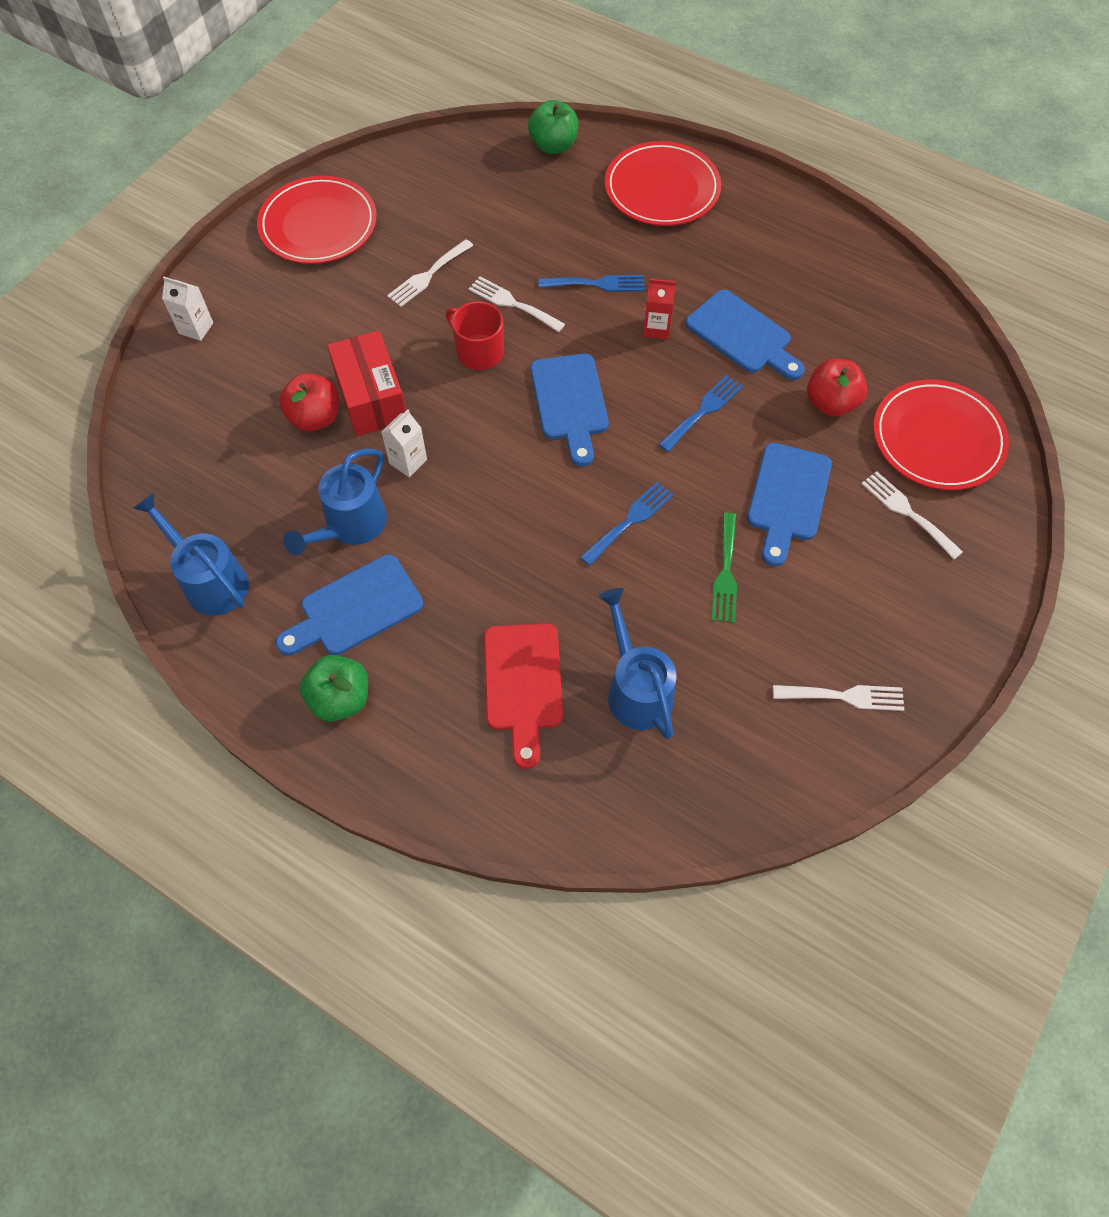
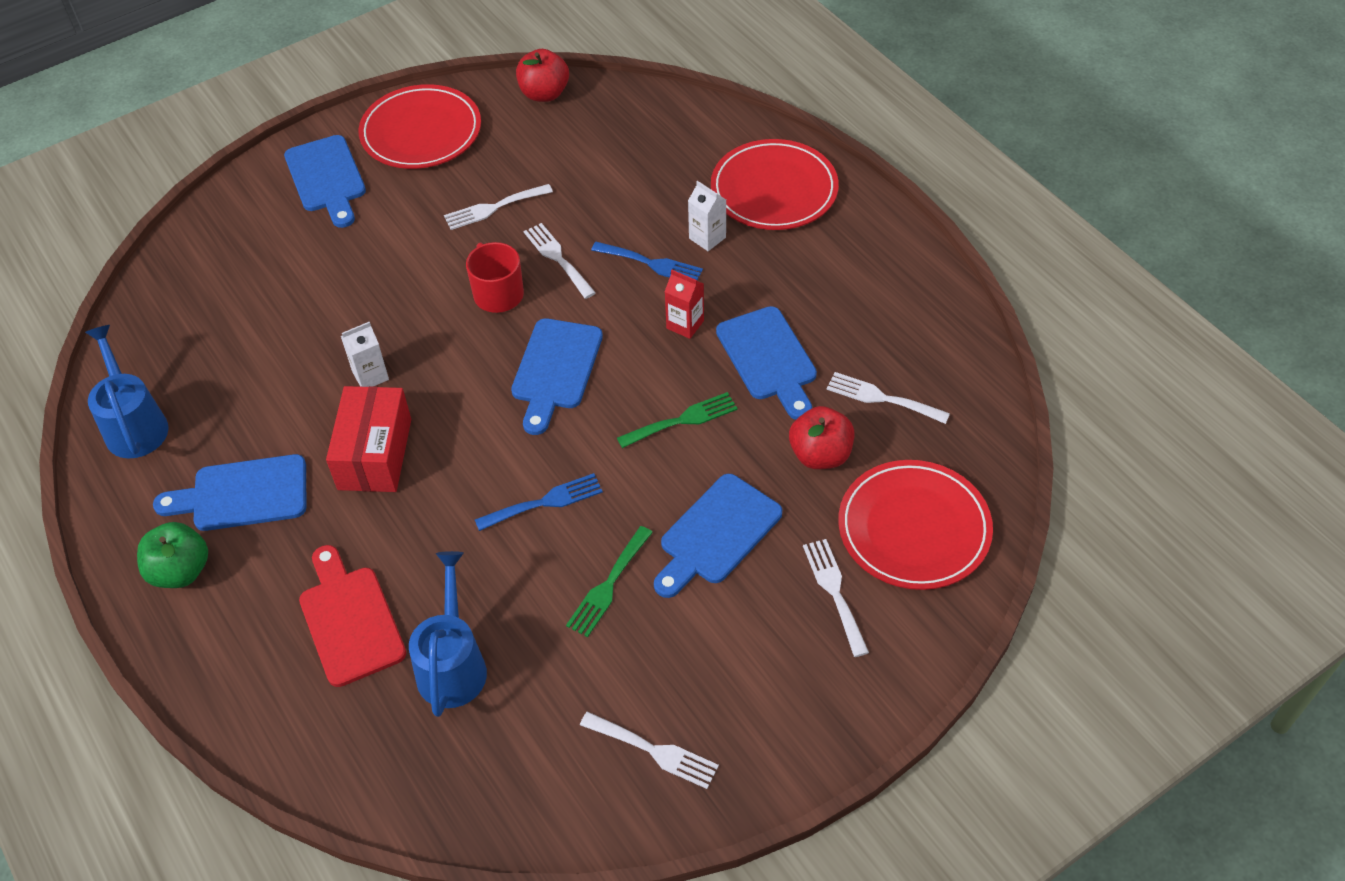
camera: 25 degrees right, 10 degrees down
white carton [162,277,213,341] -> white carton moved to [688,181,726,251]
red apple [279,373,339,431] -> red apple moved to [516,49,569,102]
blue watering can [283,448,387,555] -> none
red box [327,331,406,436] -> red box moved to [326,386,411,492]
red cutting board [484,623,563,769] -> red cutting board turned 135 degrees clockwise [299,545,406,687]
green apple [528,100,578,154] -> none
blue fork [658,375,743,452] -> green fork [617,392,738,448]
none -> blue cutting board [284,135,366,228]
none -> white fork [827,372,950,424]

